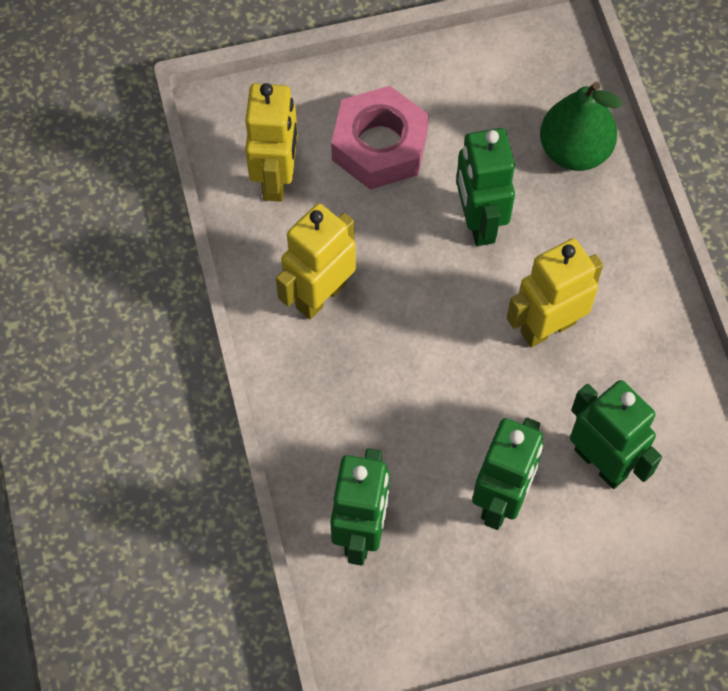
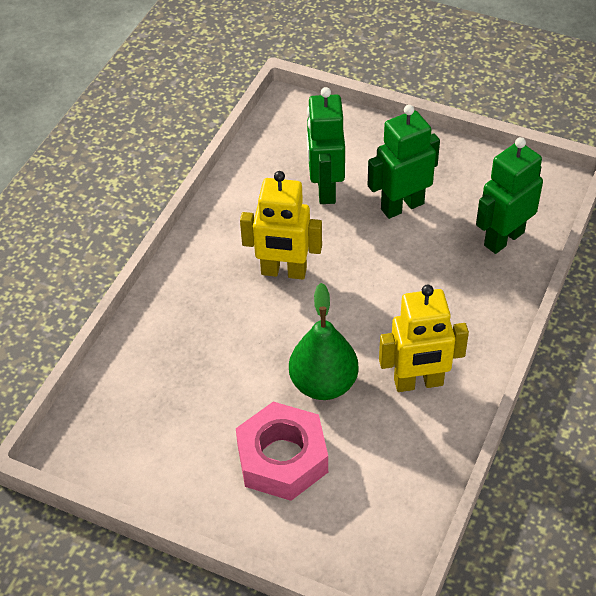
camera: 140 degrees left, 15 degrees down
yellow robot [245,83,298,202] -> none
green robot [456,128,515,246] -> none
green pear [540,82,622,171] -> green pear moved to [289,283,359,400]

